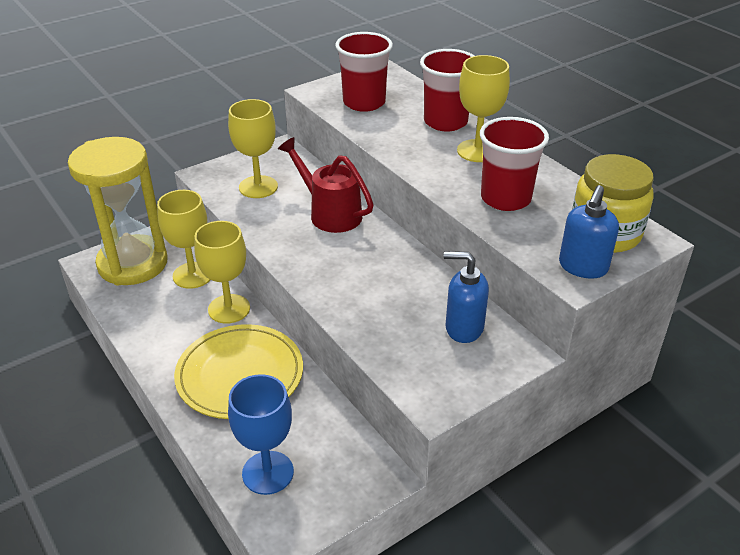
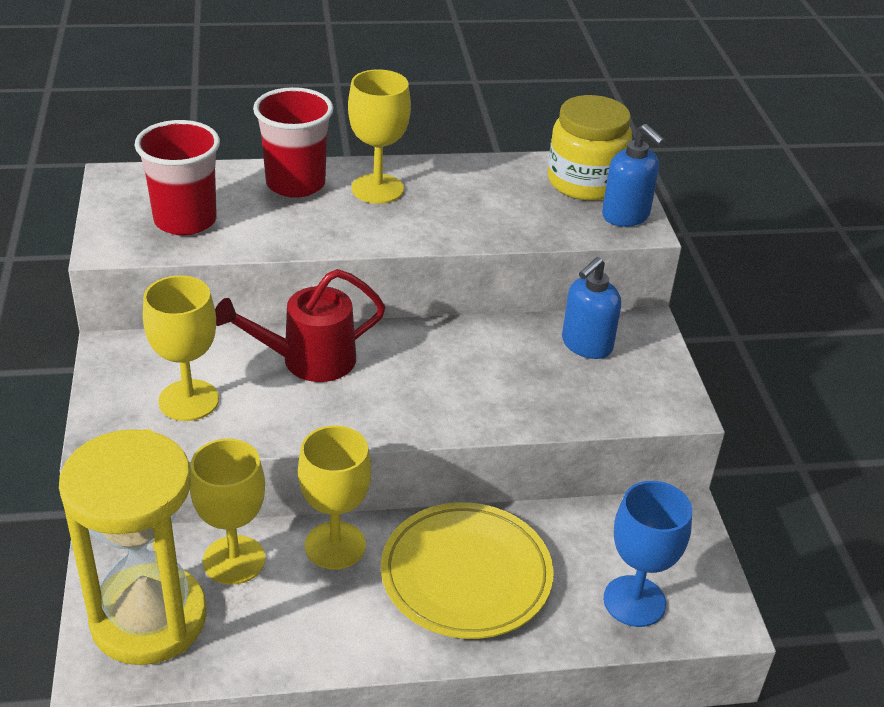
camera: 65 degrees left, 0 degrees up
red cup [480,117,549,211] -> none

